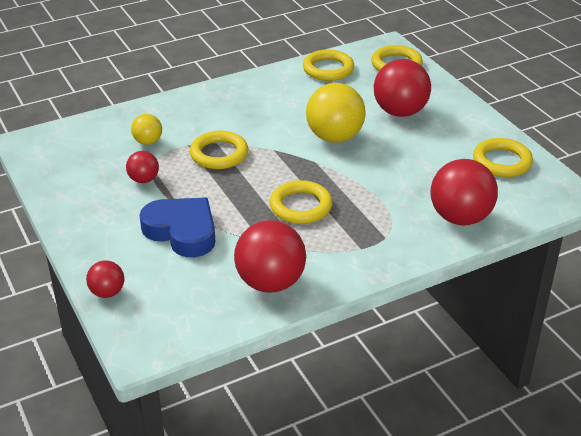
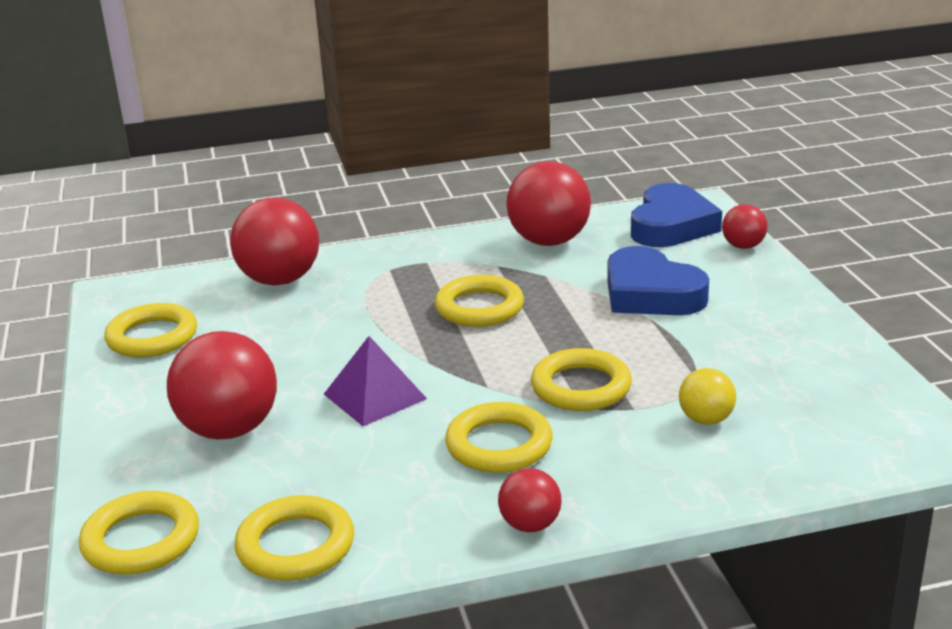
camera: 165 degrees left, 10 degrees down
red ball [126,151,159,183] -> red ball moved to [498,468,561,532]
yellow ball [306,83,366,143] -> purple pyramid [324,336,427,426]
none -> yellow ring [445,402,553,473]
none -> blue heart [631,183,722,247]

